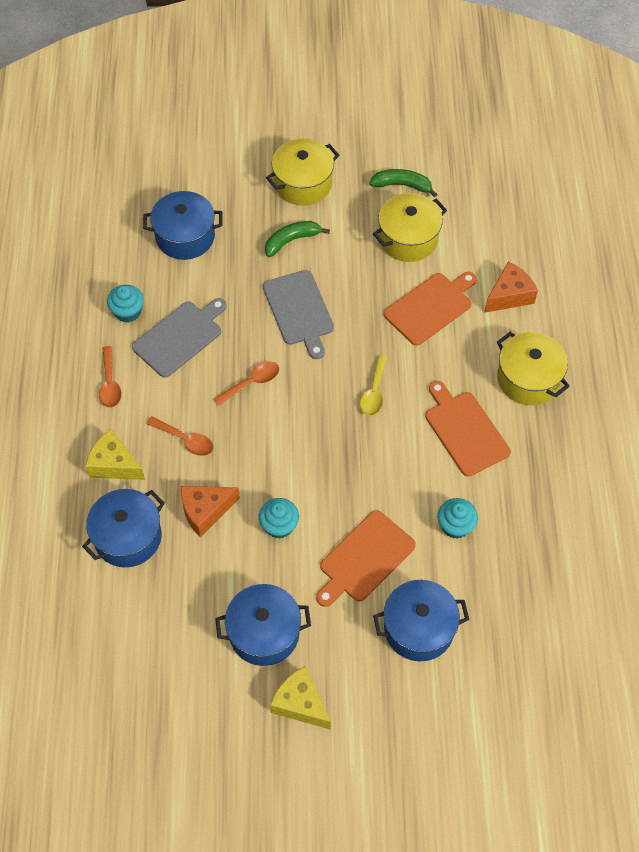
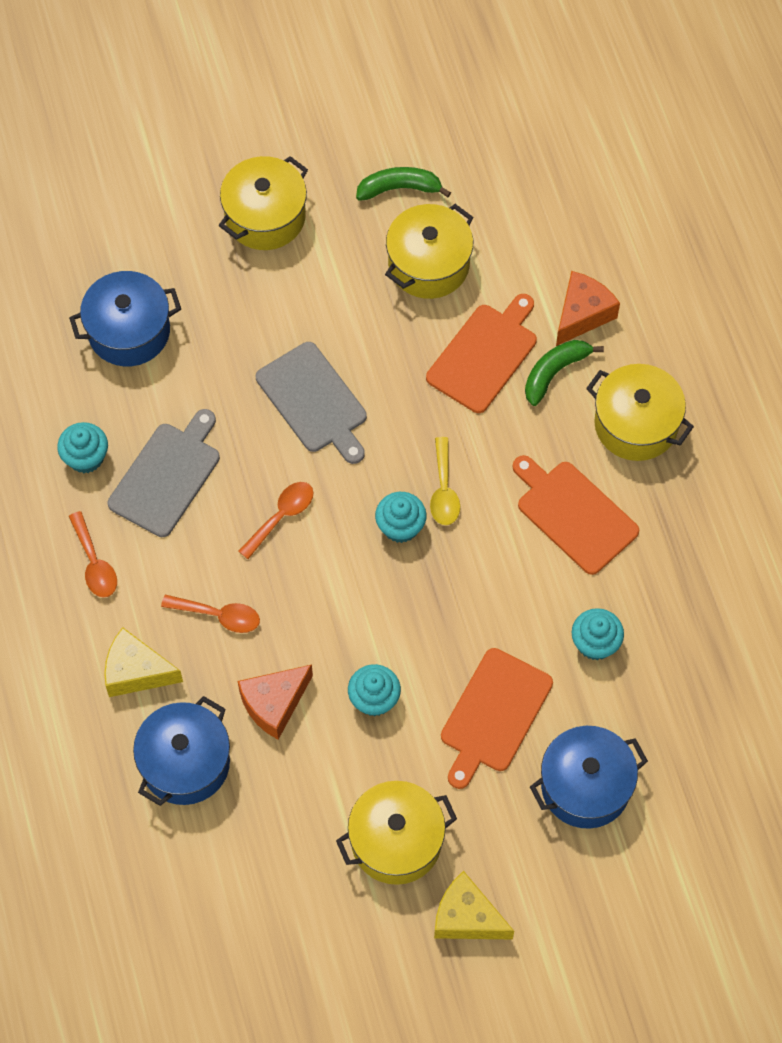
camera: 15 degrees left, 5 degrees up
blue pot [215,584,311,666] -> yellow pot [336,781,457,885]
green banana [265,221,330,257] -> green banana moved to [525,340,604,406]
none -> turquoise cupcake [375,492,427,543]

